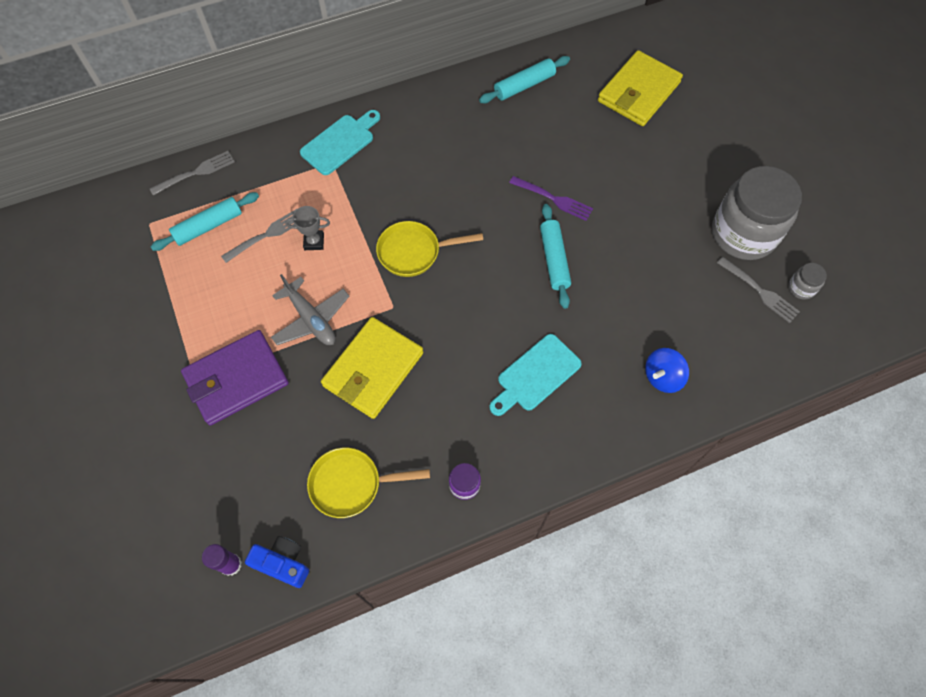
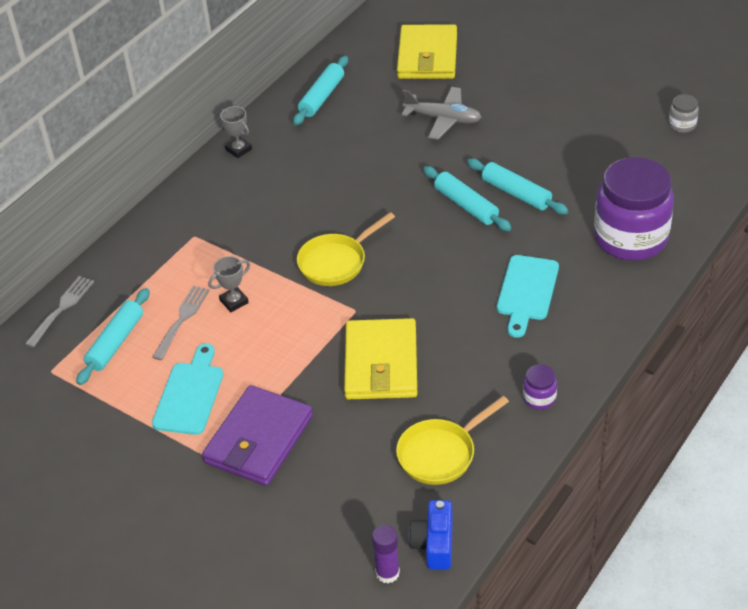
camera: 30 degrees left, 20 degrees down
blue camera [245,536,309,588] -> blue camera turned 75 degrees counterclockwise [409,500,453,570]
grey plane [271,274,349,345] -> grey plane moved to [402,87,482,140]
turquoise cutting board [300,110,380,175] -> turquoise cutting board moved to [152,343,223,435]
purple fork [509,176,593,221] -> none
blue spinning top [645,348,689,393] -> purple jar [594,157,674,261]
grey jar [712,166,802,260] -> none
grey fork [717,257,800,323] -> none
none -> grey trophy [220,106,252,158]
none -> turquoise rolling pin [467,159,568,214]

